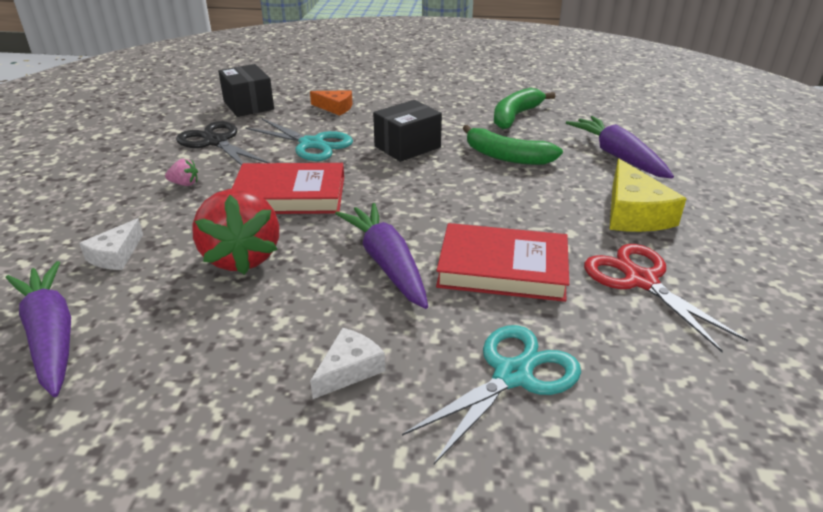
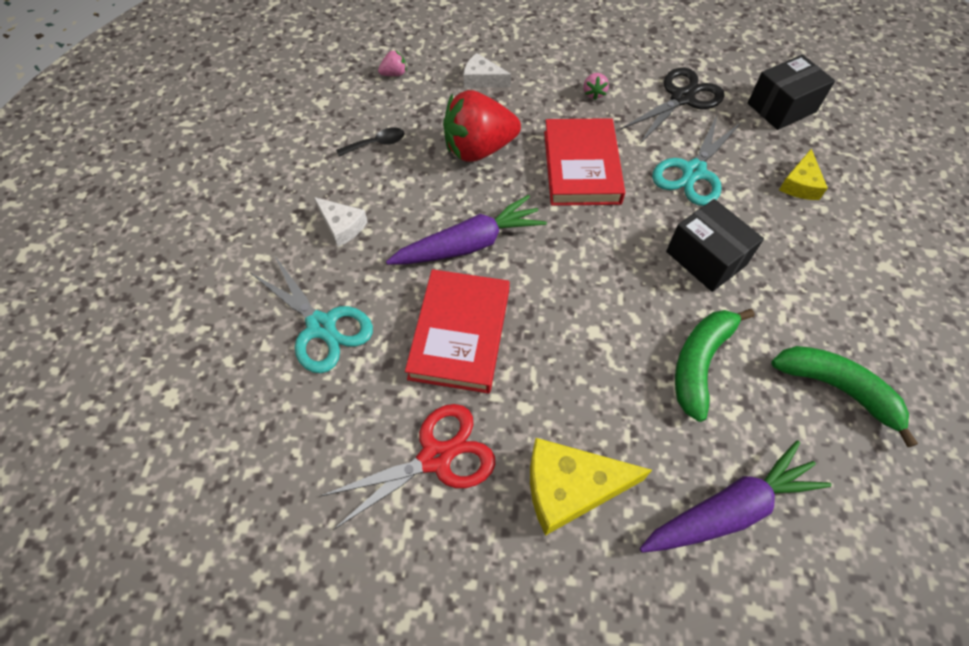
camera: 90 degrees right, 25 degrees up
purple carrot [6,261,71,397] -> pink strawberry [378,50,406,76]
orange cheese [310,90,353,116] -> yellow cheese [779,149,828,200]
none -> black spoon [336,127,405,157]

